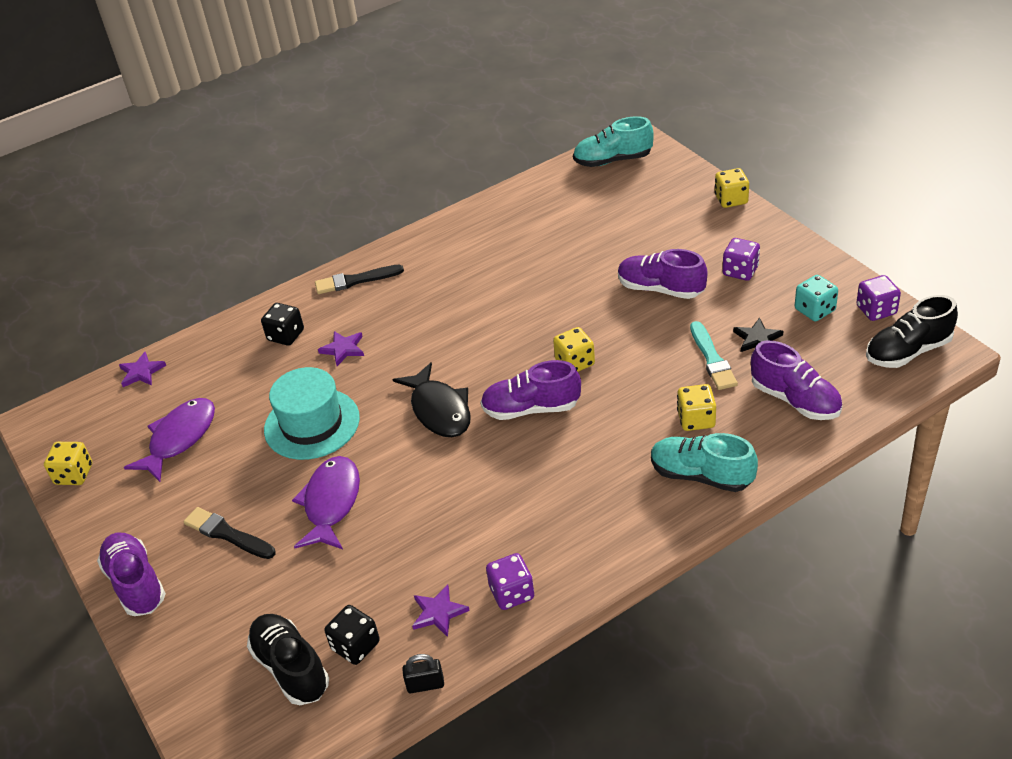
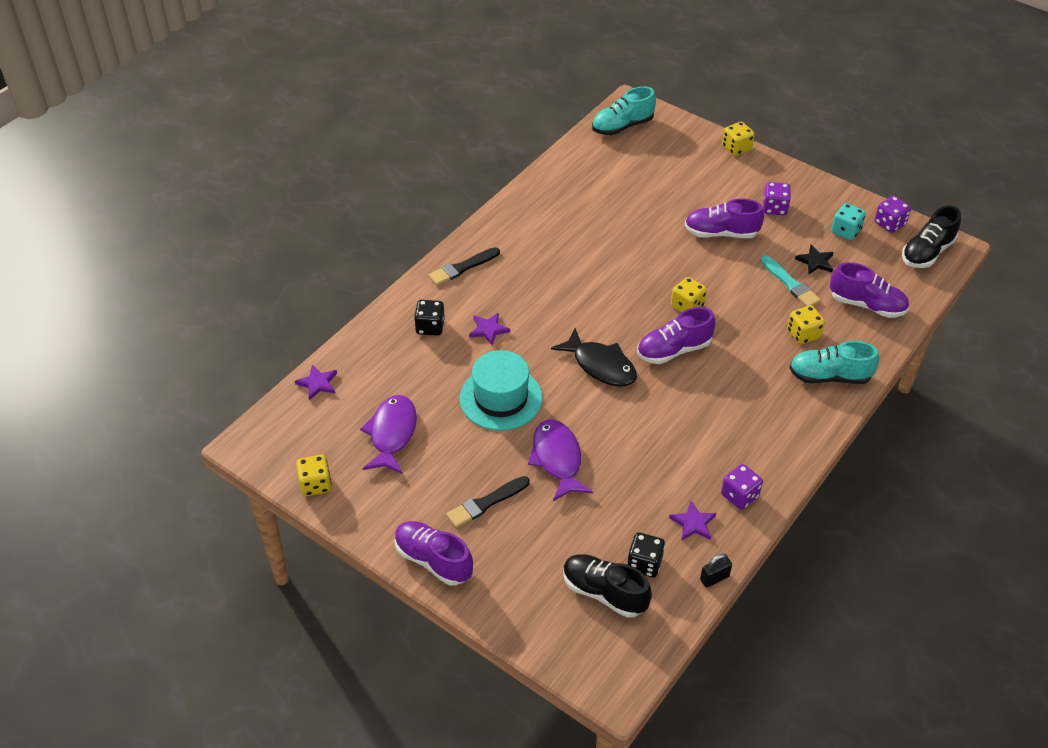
camera: 25 degrees left, 5 degrees up
black brush [183,507,276,559] -> black brush turned 45 degrees counterclockwise [446,476,530,528]

